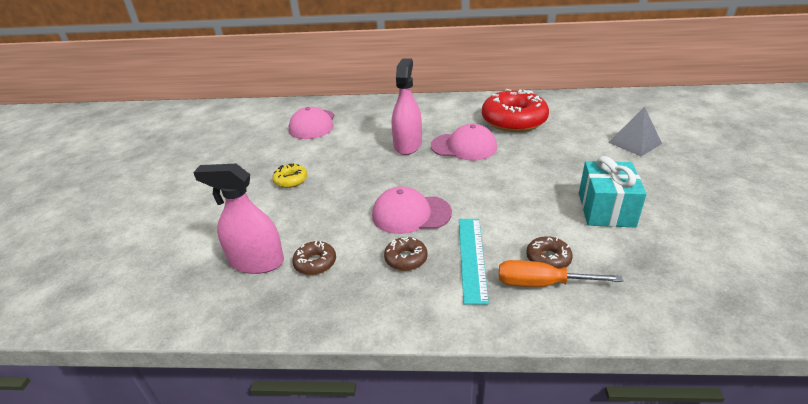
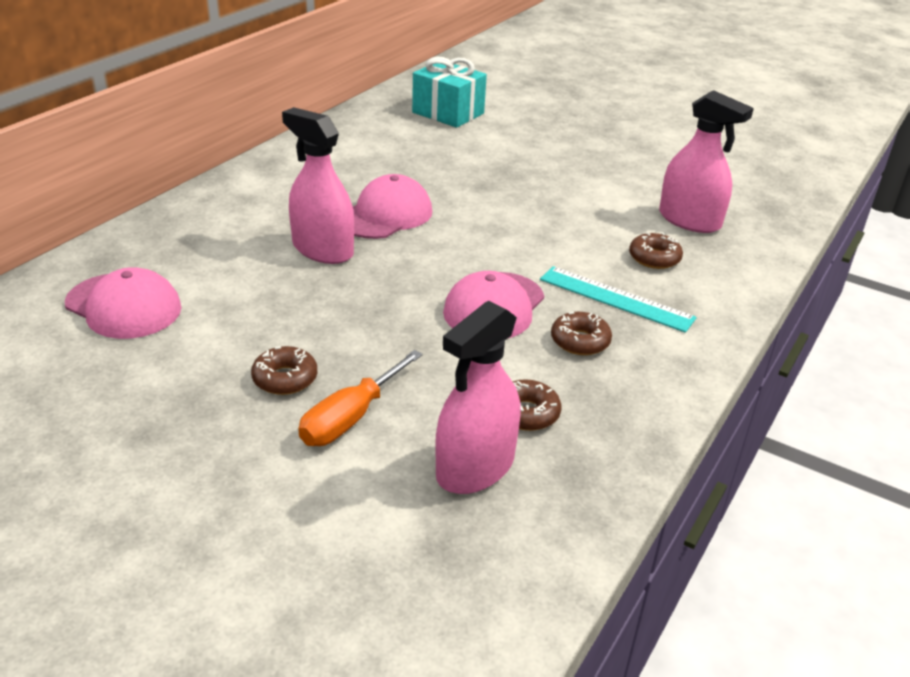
camera: 65 degrees left, 0 degrees up
yellow donut [272,163,307,188] -> brown donut [251,346,317,395]
red donut [482,89,549,132] -> none
orange screwdriver [499,260,623,287] -> orange screwdriver moved to [298,350,423,446]
turquoise gift [579,156,647,227] -> turquoise gift moved to [412,57,487,128]
grey pyramid [608,107,662,156] -> none
none -> pink spray bottle [659,90,754,233]

